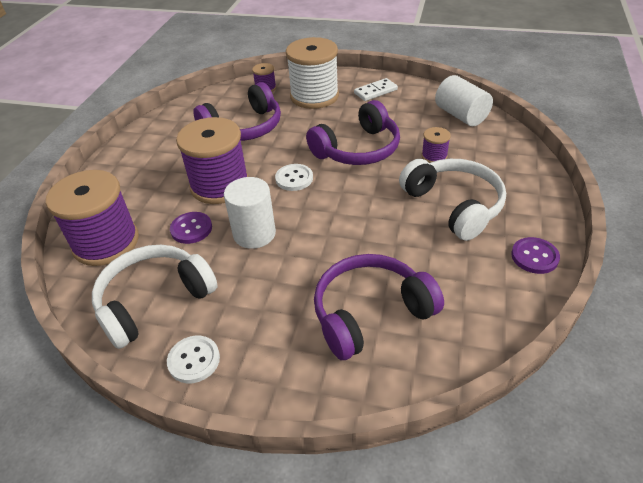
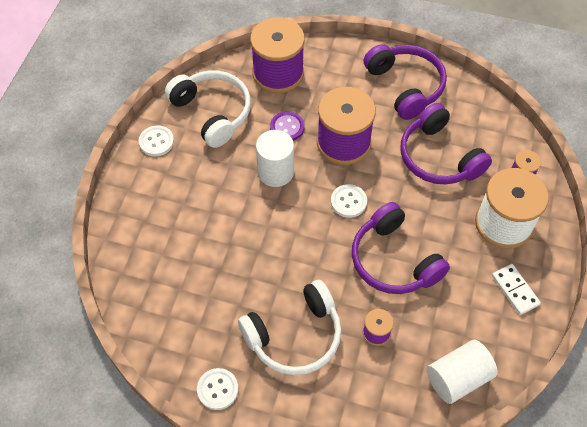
camera: 90 degrees right, 15 degrees up
purple headphones [314,254,444,360] -> purple headphones moved to [364,44,447,120]
purple button [511,237,560,274] -> white button [197,368,238,410]

